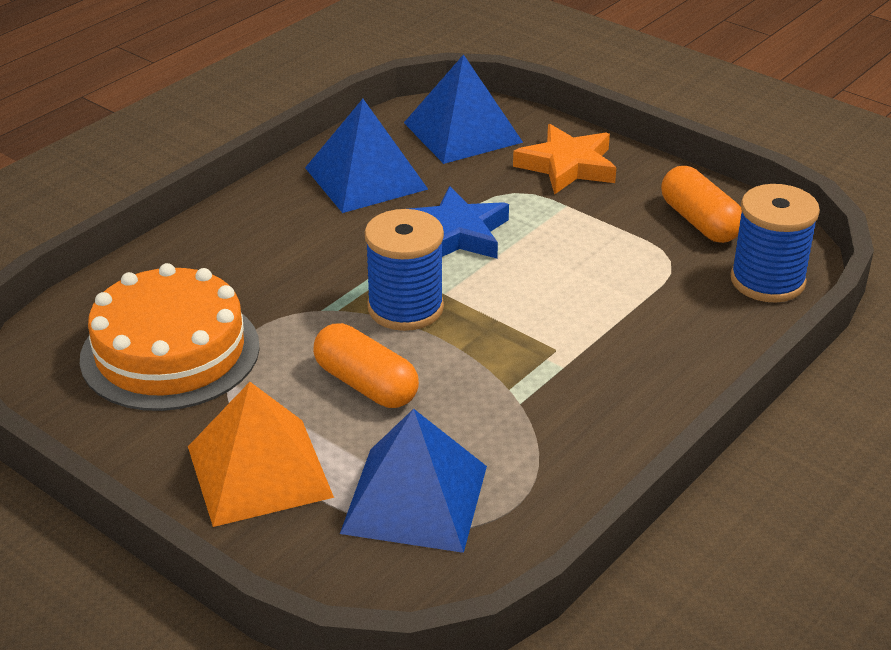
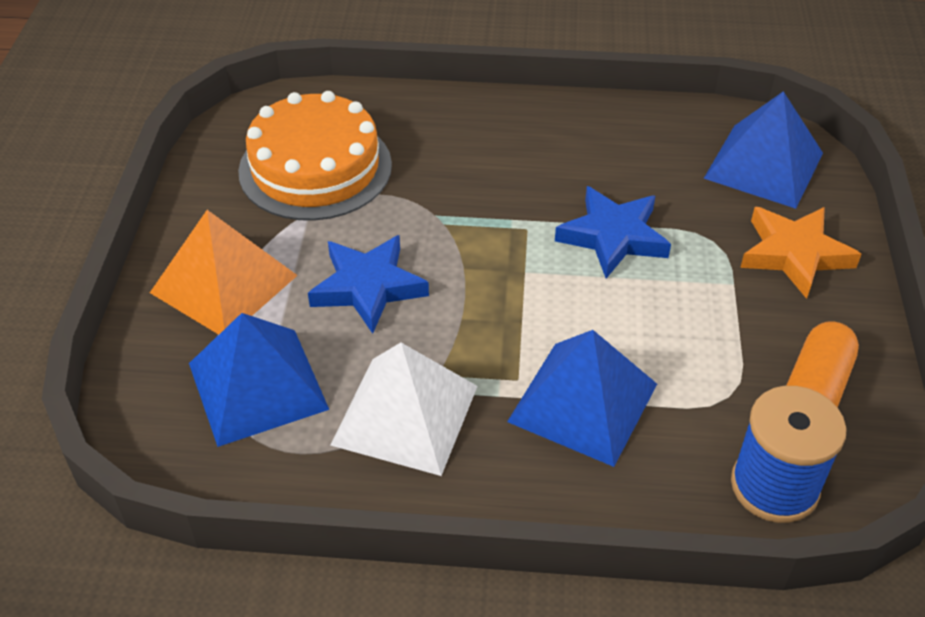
camera: 55 degrees right, 10 degrees up
blue pyramid [305,99,428,213] -> blue pyramid moved to [507,330,657,467]
orange capsule [313,323,419,408] -> blue star [308,235,429,334]
blue spool [365,209,444,331] -> none
none -> white pyramid [331,343,478,476]

